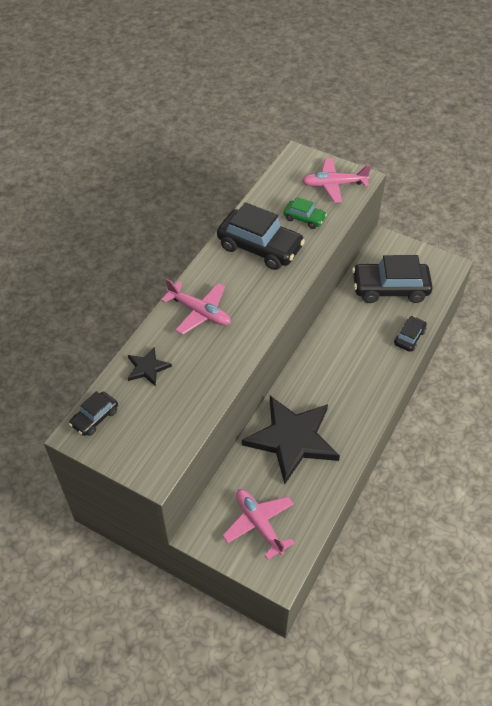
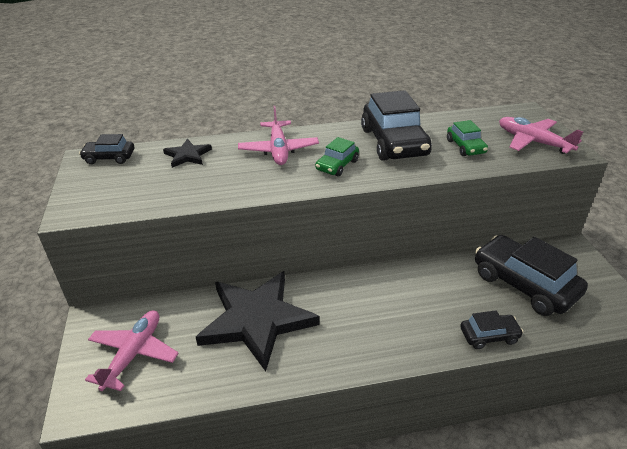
camera: 50 degrees right, 15 degrees down
none -> green car [315,137,359,177]

